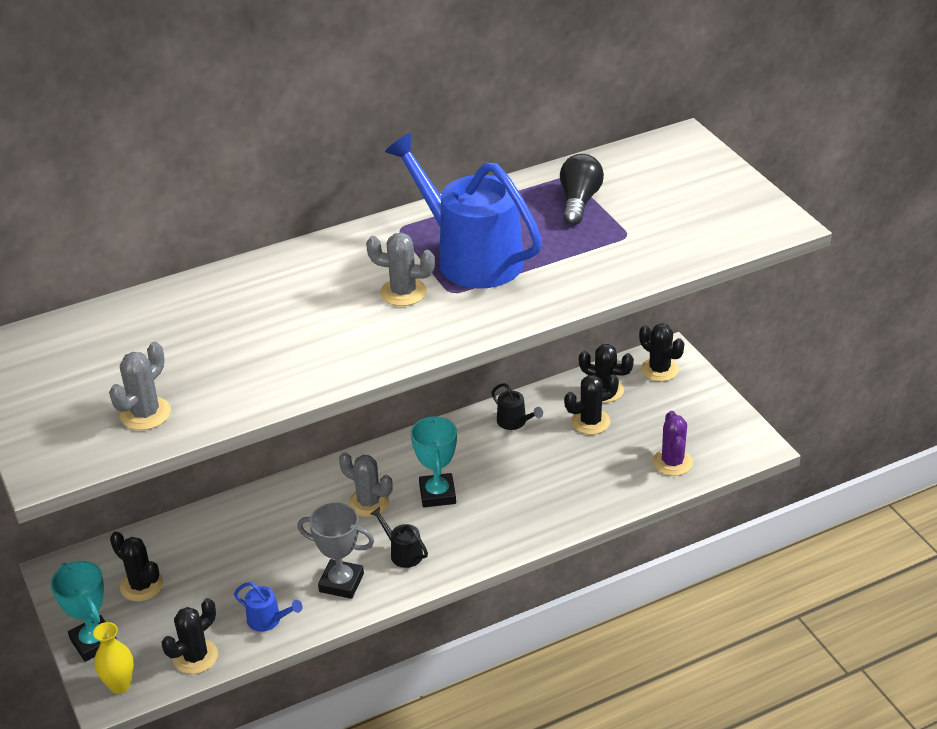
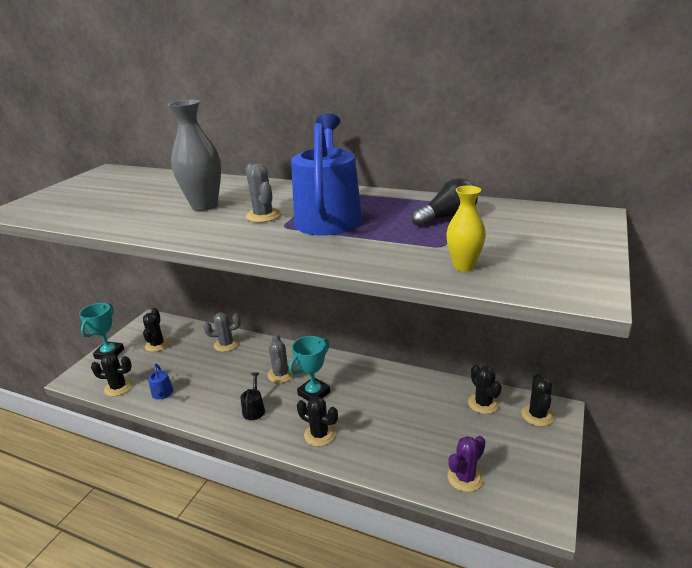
camera: 50 degrees right, 10 degrees down
yellow vase [93,622,134,694] -> yellow vase moved to [446,186,486,271]
grey cactus [109,342,171,430] -> grey cactus moved to [203,312,241,352]
grey trophy [297,503,374,599] -> none
black watering can [491,383,543,430] -> none
black cactus [564,374,619,434] -> black cactus moved to [297,396,338,446]
none -> grey vase [168,100,221,211]

